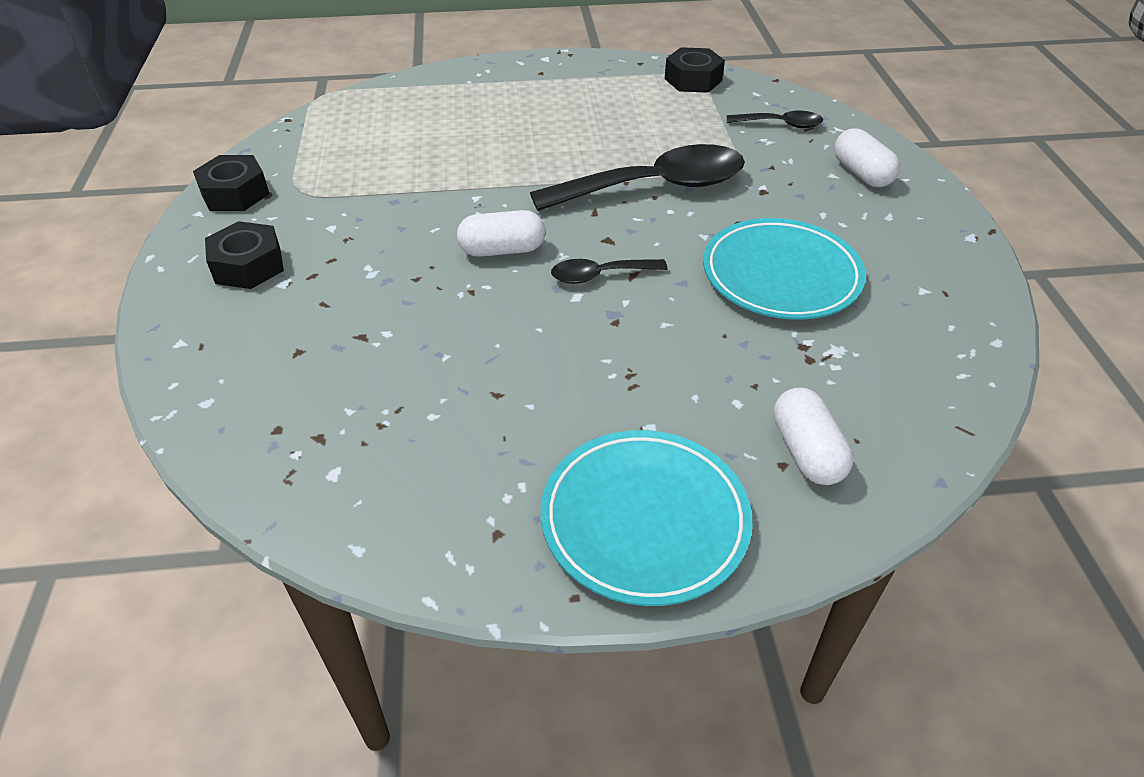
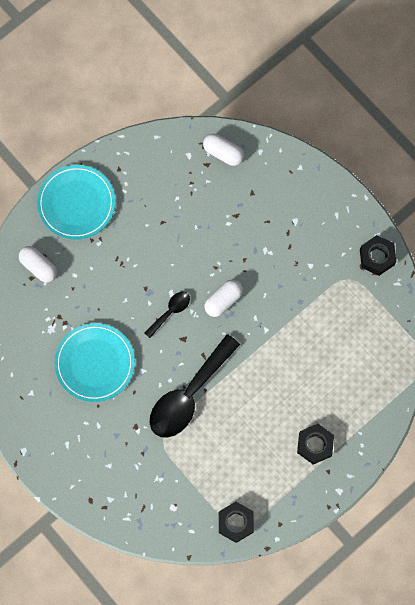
camera: 145 degrees right, 30 degrees up
black nut [205,221,284,289] -> black nut moved to [297,424,334,464]
black spoon [727,111,823,128] -> none
white capsule [834,128,900,187] -> white capsule moved to [203,134,244,166]

